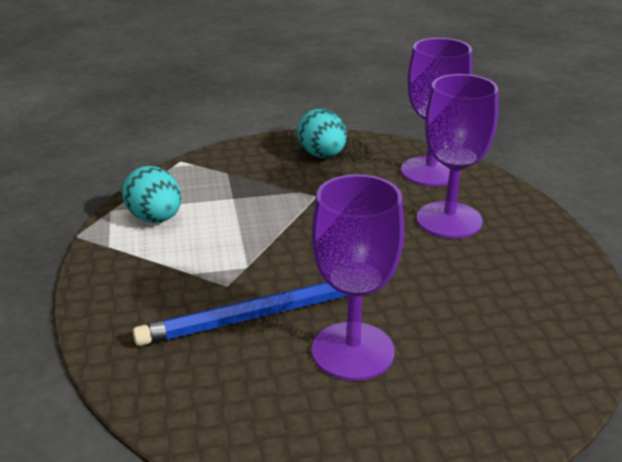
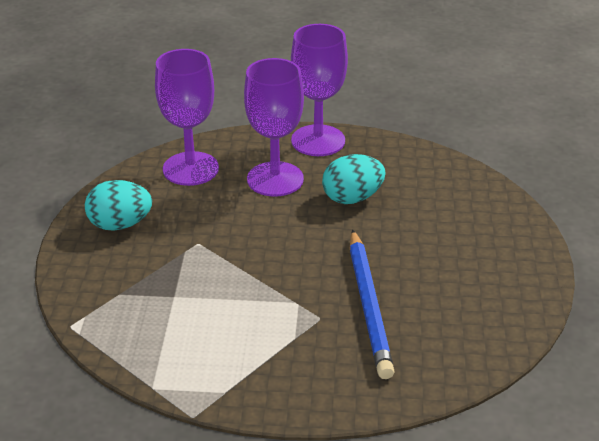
camera: 75 degrees left, 5 degrees up
turquoise egg [122,166,181,223] -> turquoise egg moved to [322,154,385,204]
purple goblet [312,174,404,381] -> purple goblet moved to [291,24,348,156]

